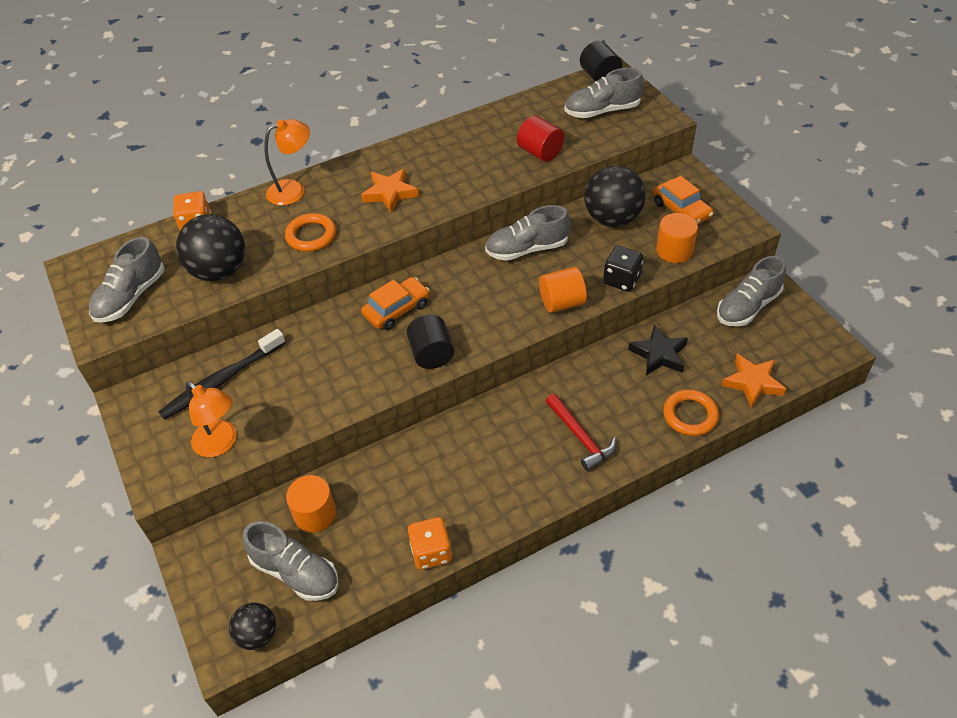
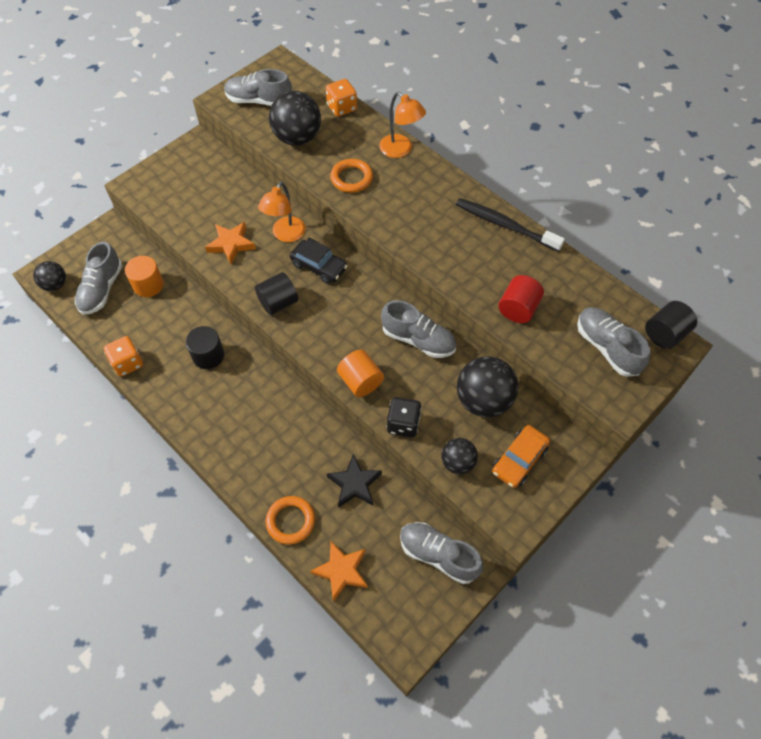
camera: 70 degrees right, 10 degrees up
black toothbrush [158,329,286,420] -> black toothbrush moved to [456,198,565,252]
orange lamp [186,382,237,457] -> orange lamp moved to [258,182,306,242]
orange star [361,169,419,213] -> orange star moved to [205,222,256,265]
orange car [361,277,430,330] -> black car [290,238,348,284]
grey shoe [485,205,570,261] -> grey shoe turned 150 degrees clockwise [381,300,456,358]
red hammer [546,394,616,471] -> none
orange cylinder [656,213,698,263] -> black ball [441,438,478,474]
none -> black cylinder [186,326,224,369]

